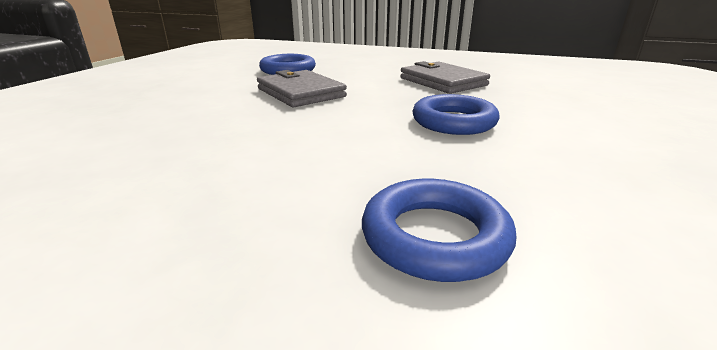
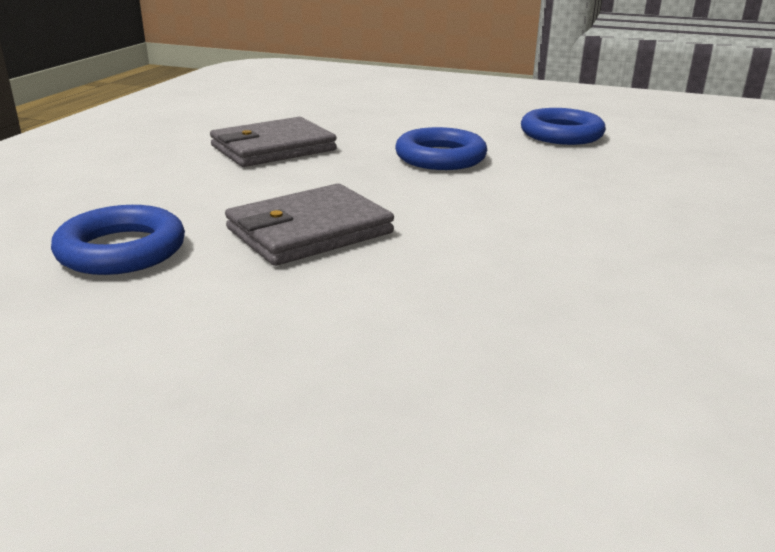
camera: 90 degrees left, 0 degrees up
blue ring [362,179,517,282] -> blue ring moved to [521,108,606,145]

